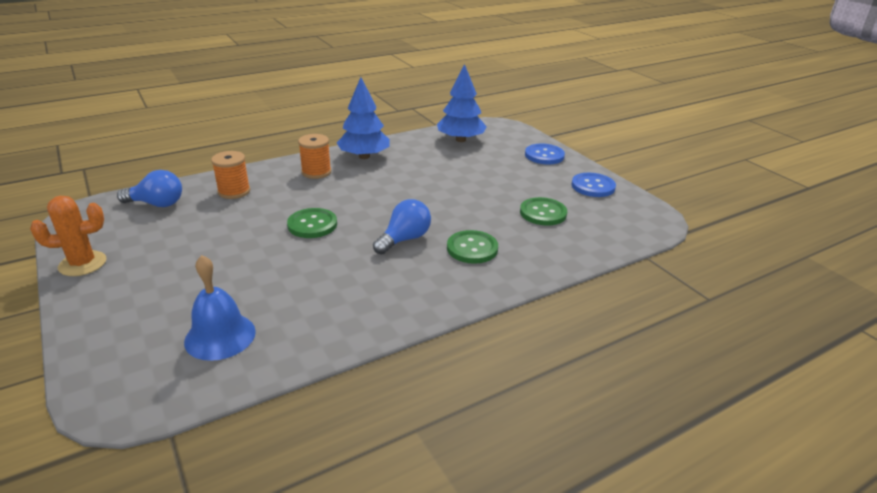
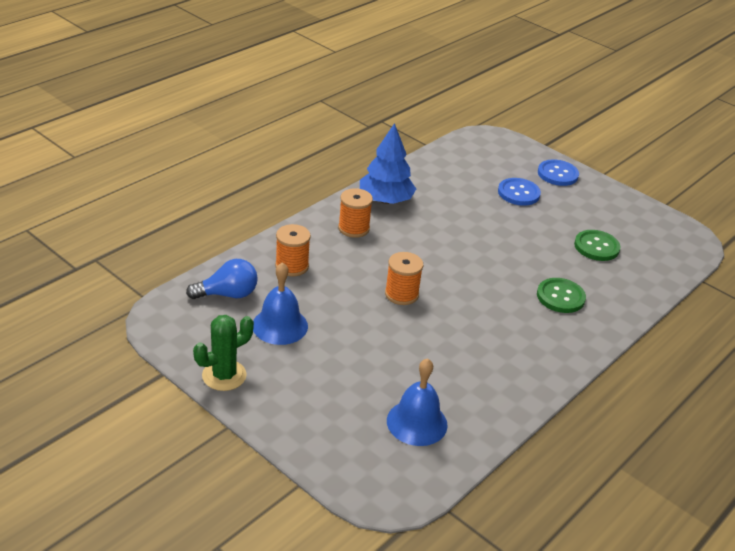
camera: 20 degrees left, 5 degrees up
orange cactus [30,196,106,276] -> green cactus [193,315,254,391]
green button [287,208,337,238] -> orange spool [385,252,423,305]
blue light bulb [373,199,431,255] -> none
blue tree [437,64,487,142] -> none
blue button [571,173,616,197] -> blue button moved to [498,178,541,206]
none -> blue bell [253,262,308,345]

